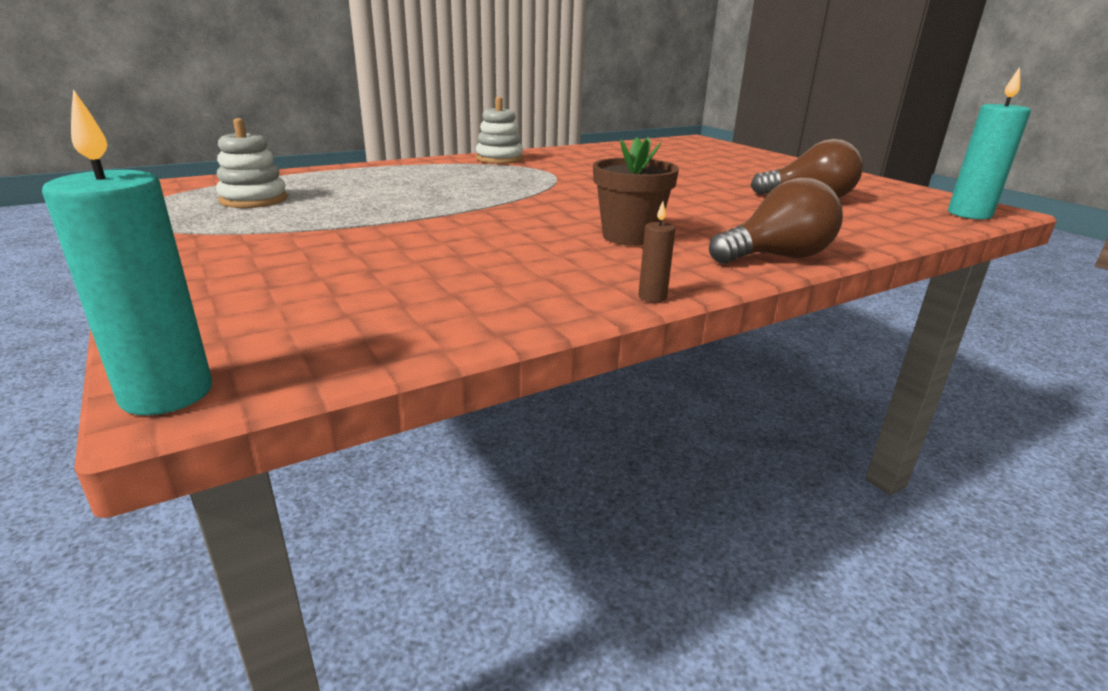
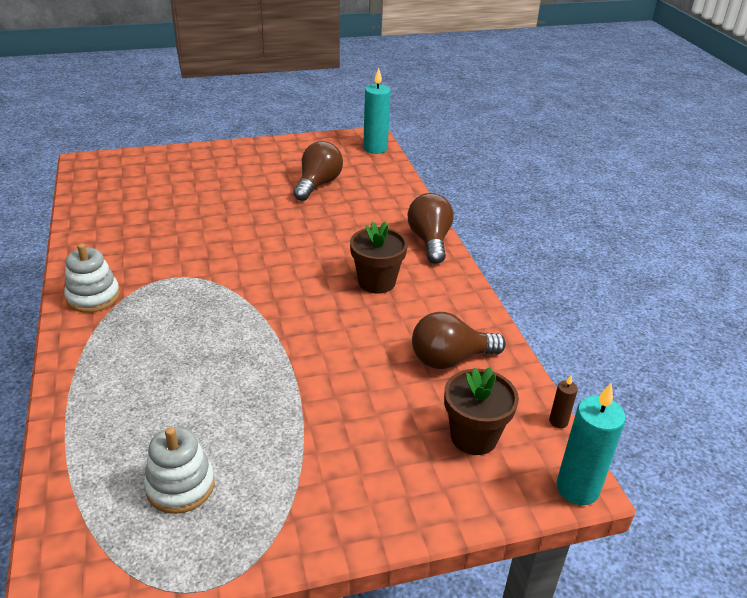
camera: 75 degrees left, 10 degrees up
brown candle [638,202,675,302] -> brown candle moved to [549,375,578,428]
none -> brown light bulb [412,312,506,369]
none -> brown flower pot [444,367,519,455]

